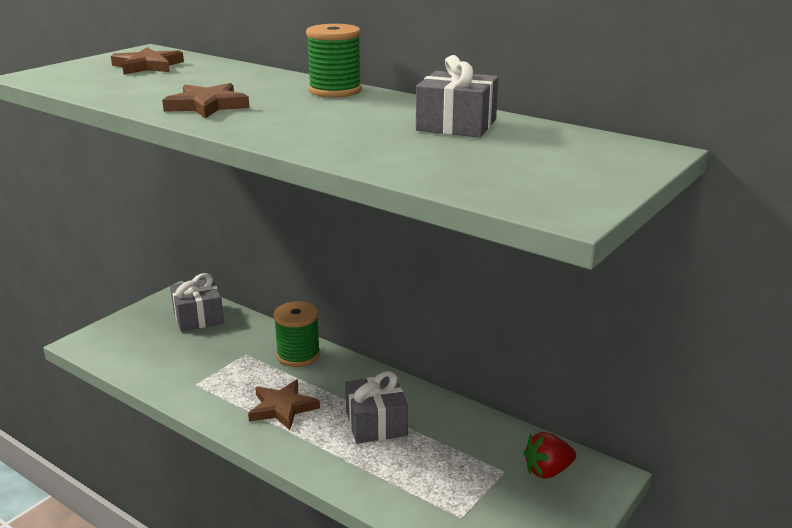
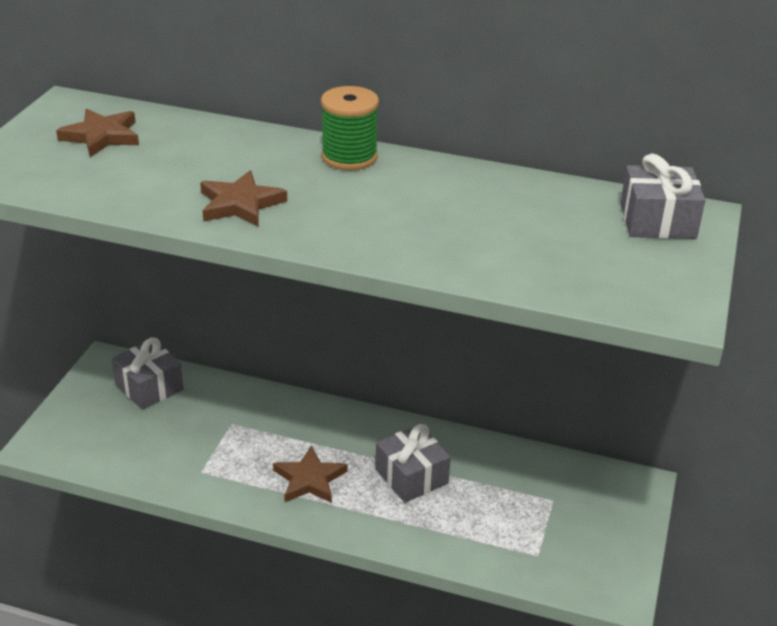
camera: 20 degrees left, 10 degrees up
green spool [273,301,320,367] -> none
grey gift [416,55,499,138] -> grey gift moved to [620,154,705,239]
red strawberry [524,432,576,479] -> none

